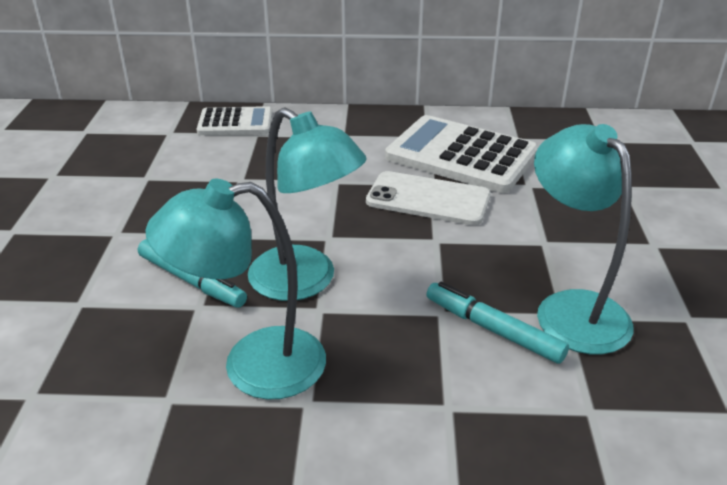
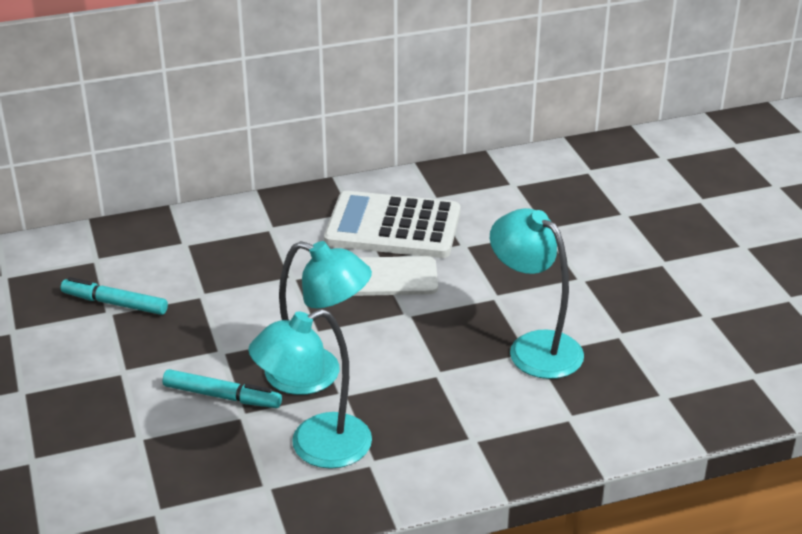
camera: 20 degrees left, 0 degrees up
white calculator [197,106,272,135] -> none
turquoise marker [426,282,569,364] -> turquoise marker moved to [60,277,168,315]

